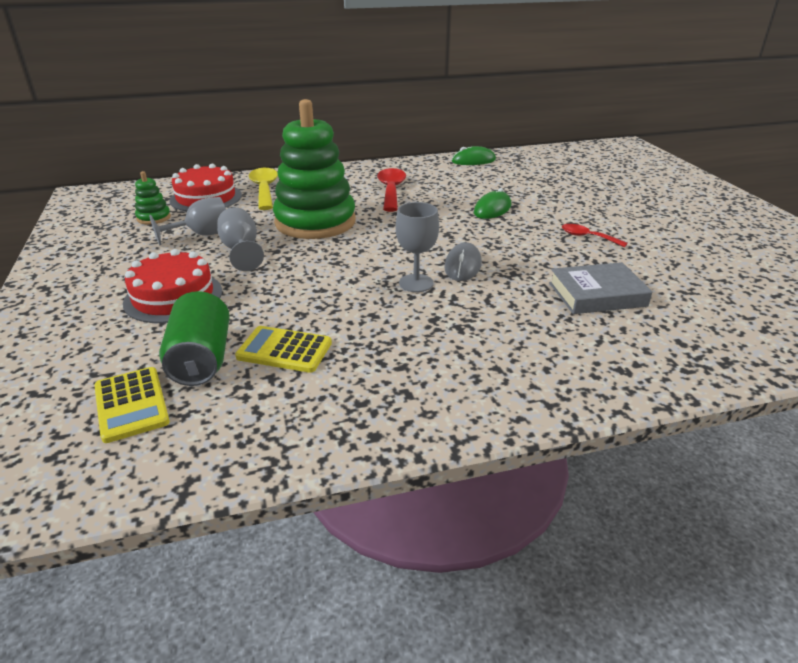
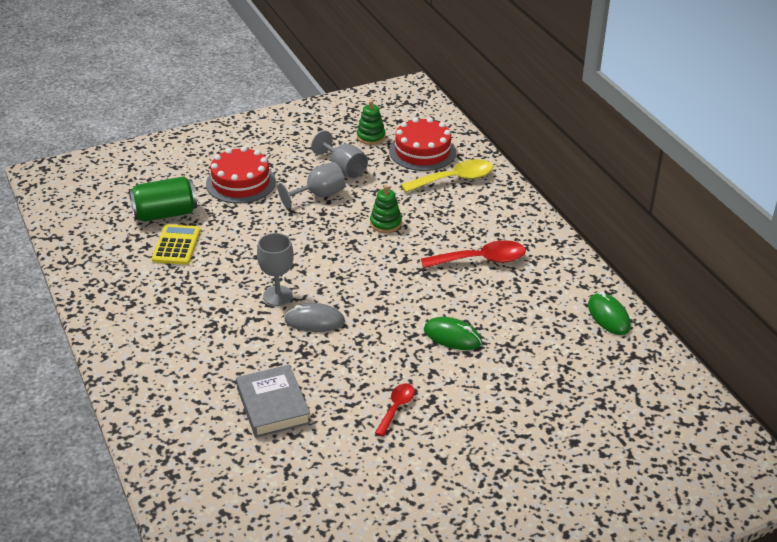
camera: 80 degrees right, 5 degrees up
yellow calculator [94,367,170,443] -> none
green stacking toy [273,99,356,239] -> green stacking toy [370,185,402,233], size x0.41

